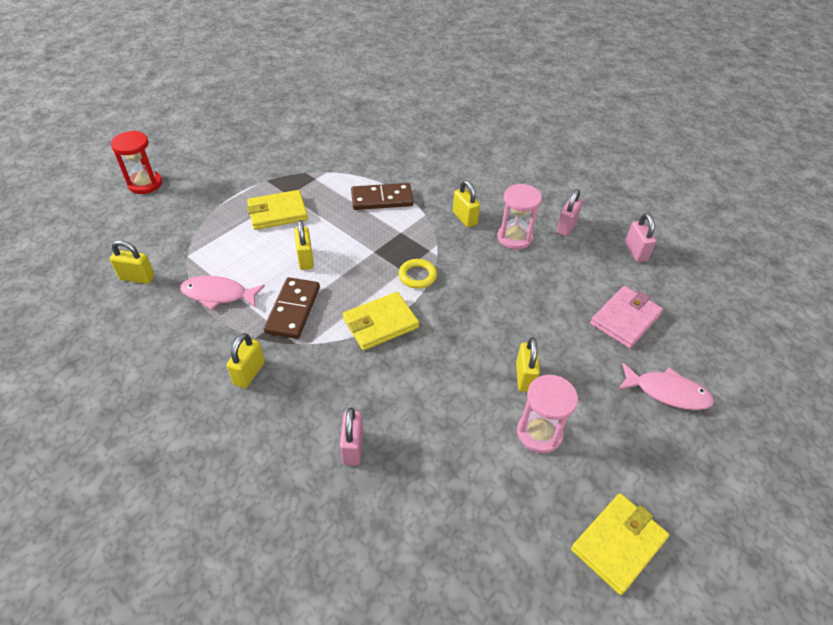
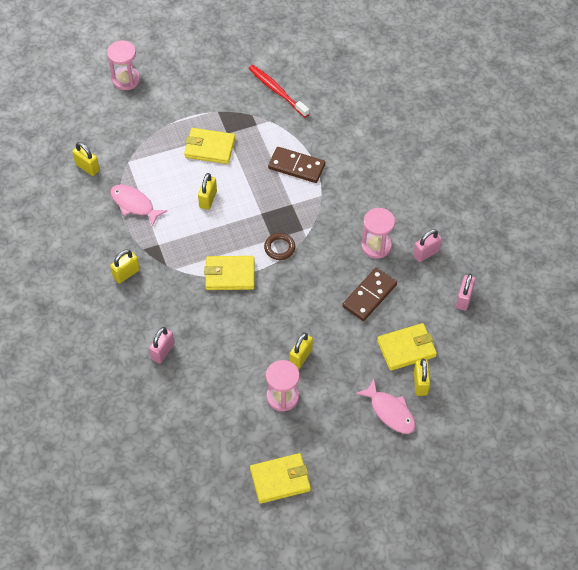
camera: 30 degrees right, 10 degrees up
red hourglass [111,131,162,194] -> pink hourglass [107,41,140,90]
brown domino [264,277,320,339] -> brown domino moved to [342,268,397,321]
yellow ring [399,259,437,289] -> brown ring [264,233,295,260]
yellow padlock [453,180,480,228] -> yellow padlock moved to [414,358,430,396]
pink wallet [590,286,663,348] -> yellow wallet [377,323,437,371]
none -> red toothbrush [248,65,309,117]

